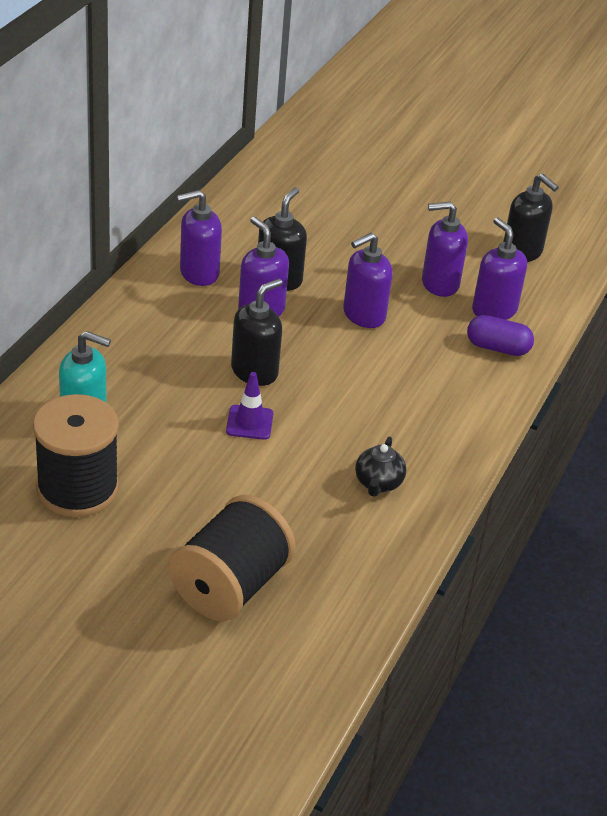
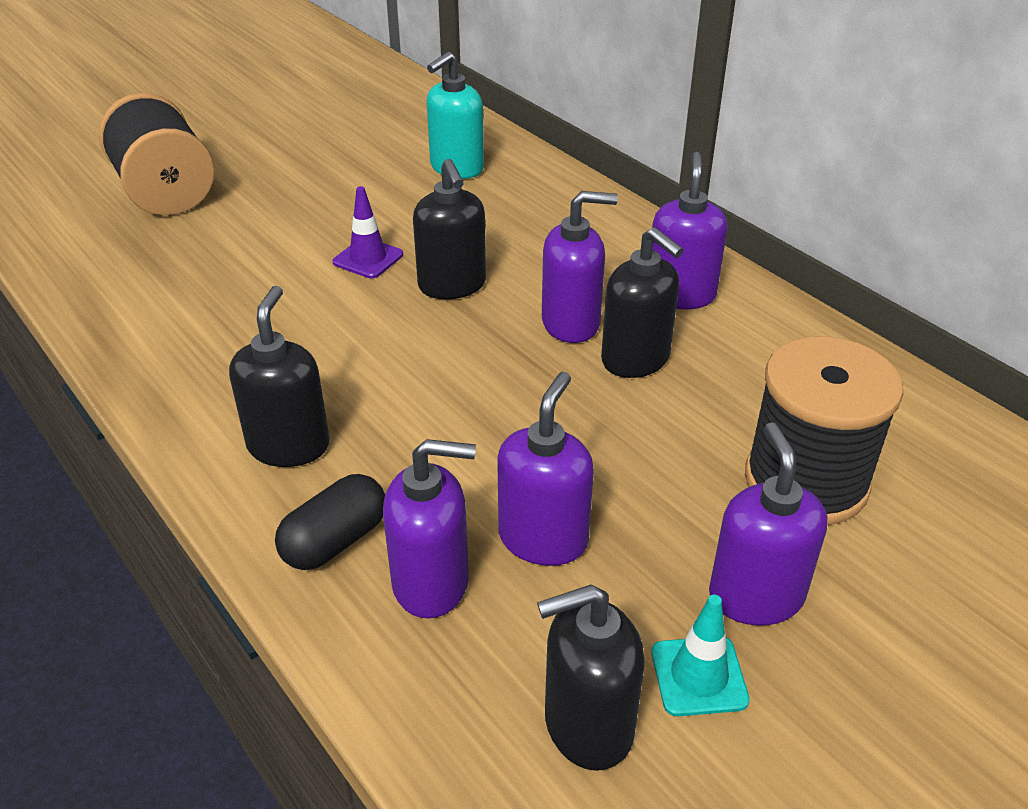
camera: 120 degrees right, 0 degrees up
black spool [33,394,119,517] -> black spool moved to [745,336,903,525]
purple soap dispenser [343,233,393,328] -> purple soap dispenser moved to [709,422,827,626]
black teapot [355,436,406,497] -> none
purple capsule [467,315,534,356] -> black capsule [275,474,385,570]
none -> black soap dispenser [229,286,330,467]
none -> turquoise traffic cone [651,594,750,716]

